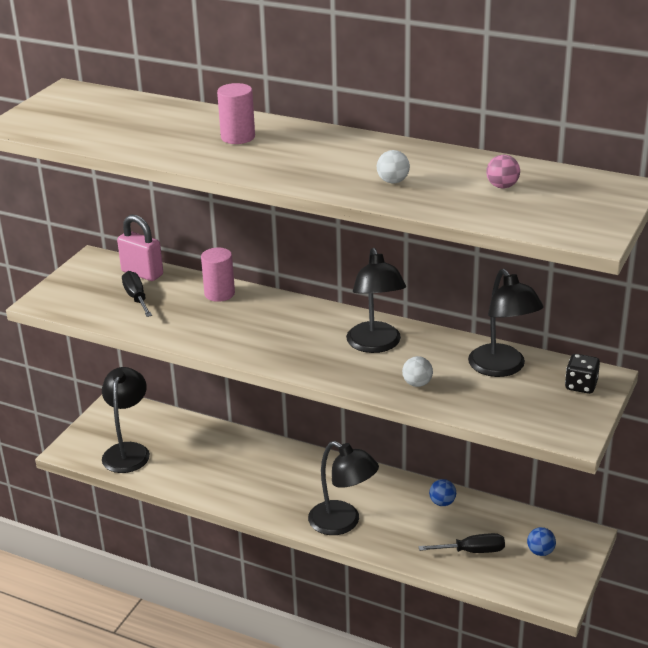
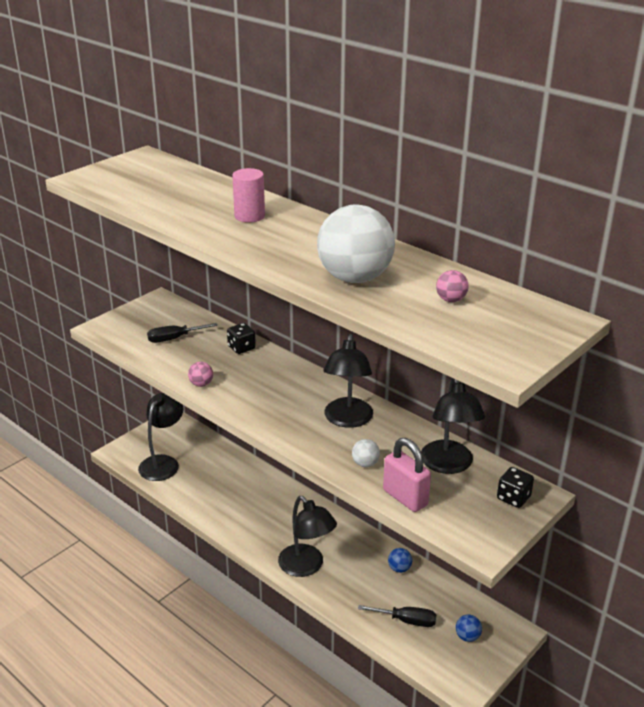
camera: 15 degrees right, 0 degrees up
pink padlock [117,215,163,281] -> pink padlock moved to [383,438,431,512]
black screwdriver [122,271,152,317] -> black screwdriver turned 105 degrees counterclockwise [147,323,218,343]
pink cylinder [201,248,235,302] -> black dice [227,323,256,354]
white ball [377,150,410,183] -> white ball [317,204,395,283], size x2.49
none -> pink ball [188,362,213,387]

